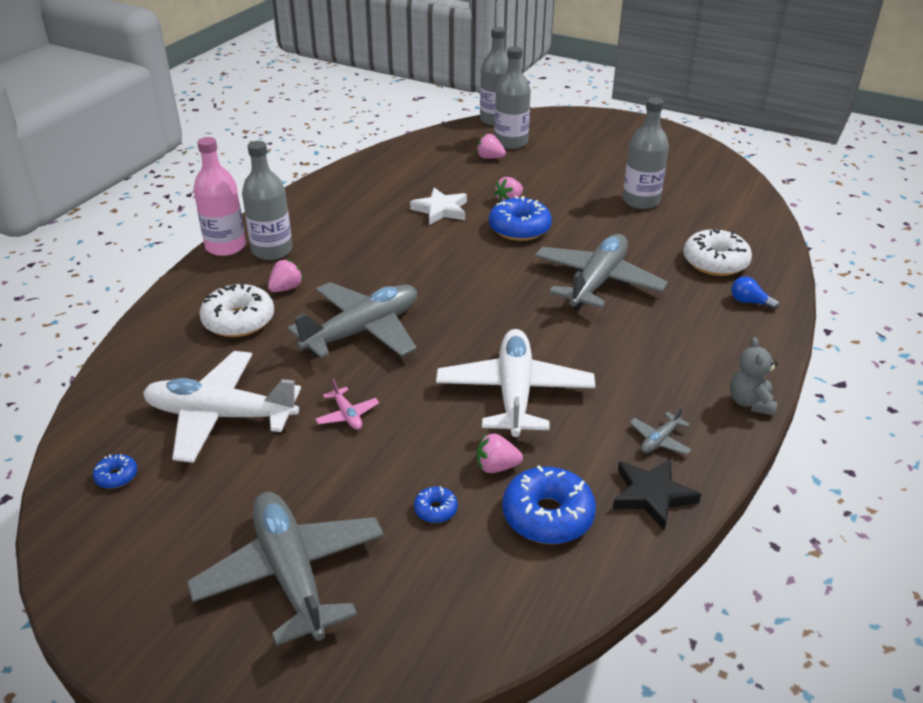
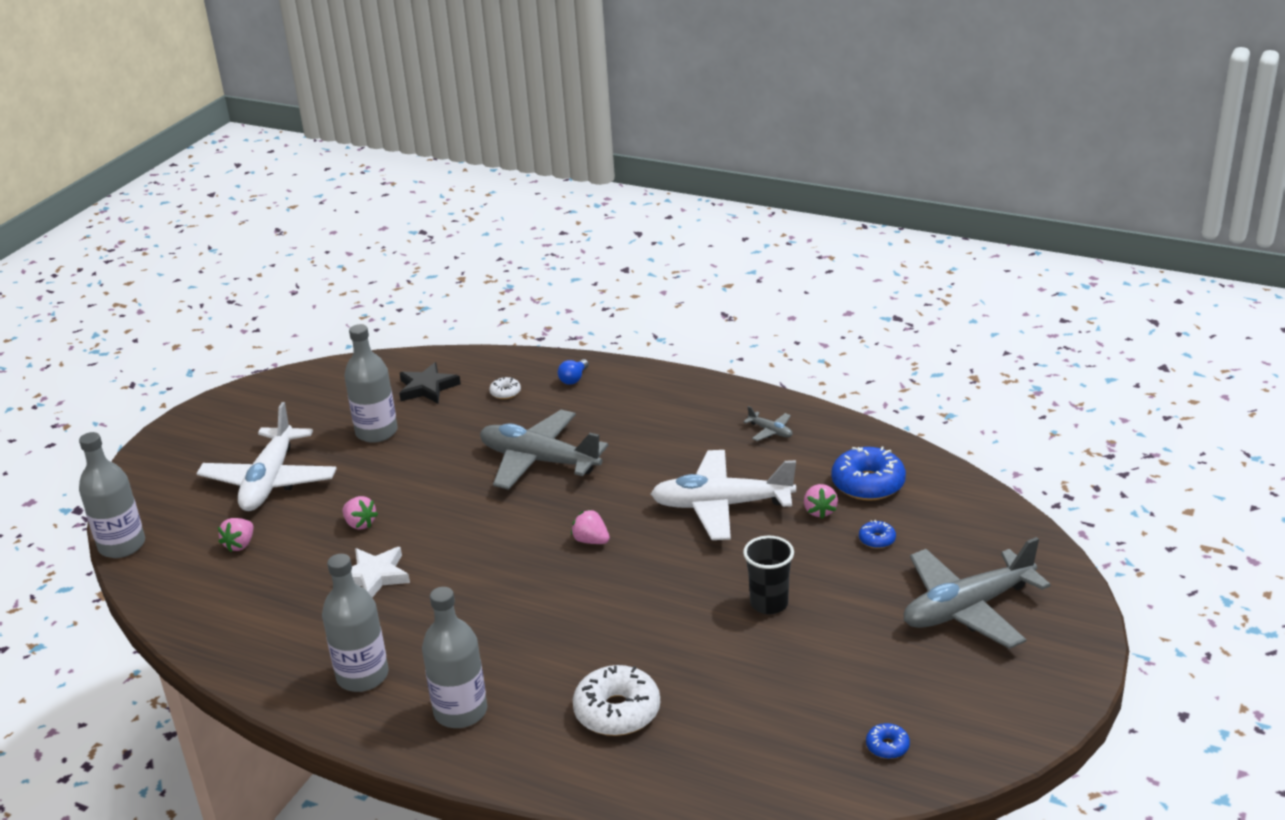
camera: 90 degrees left, 5 degrees down
white plane [143,351,301,463] -> white plane moved to [196,402,337,511]
pink bottle [193,137,246,256] -> none
pink strawberry [268,259,303,292] -> pink strawberry moved to [571,509,610,544]
grey plane [288,282,417,358] -> none
pink plane [315,379,379,430] -> black cup [743,536,794,614]
blue donut [489,196,552,241] -> none
grey bottle [495,46,531,149] -> grey bottle moved to [322,554,388,692]
black star [613,458,701,530] -> black star moved to [399,362,461,403]
white donut [683,229,752,276] -> white donut [489,377,521,399], size x0.48
grey teddy bear [730,337,778,416] -> none

